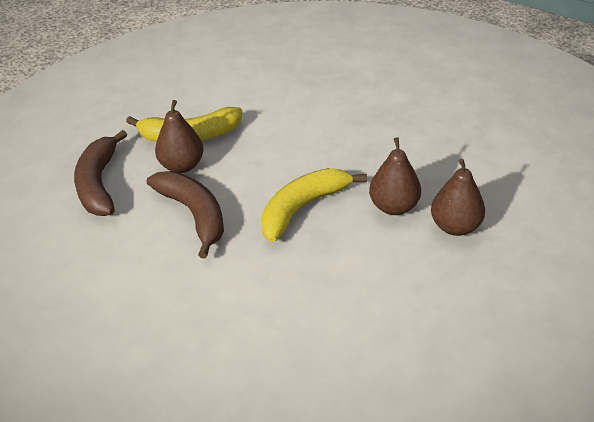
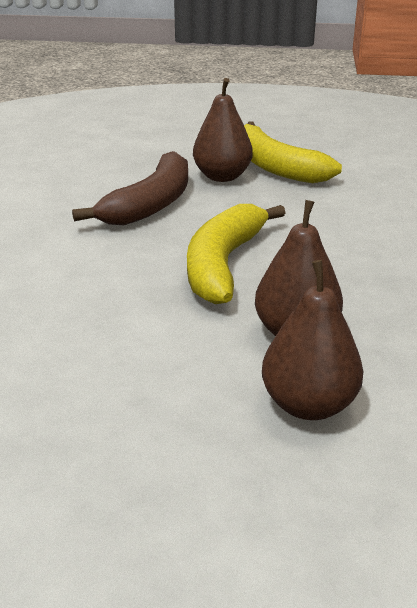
camera: 60 degrees right, 10 degrees down
brown banana [74,130,127,216] -> none
yellow banana [261,168,367,242] -> yellow banana turned 90 degrees counterclockwise [187,204,286,304]

